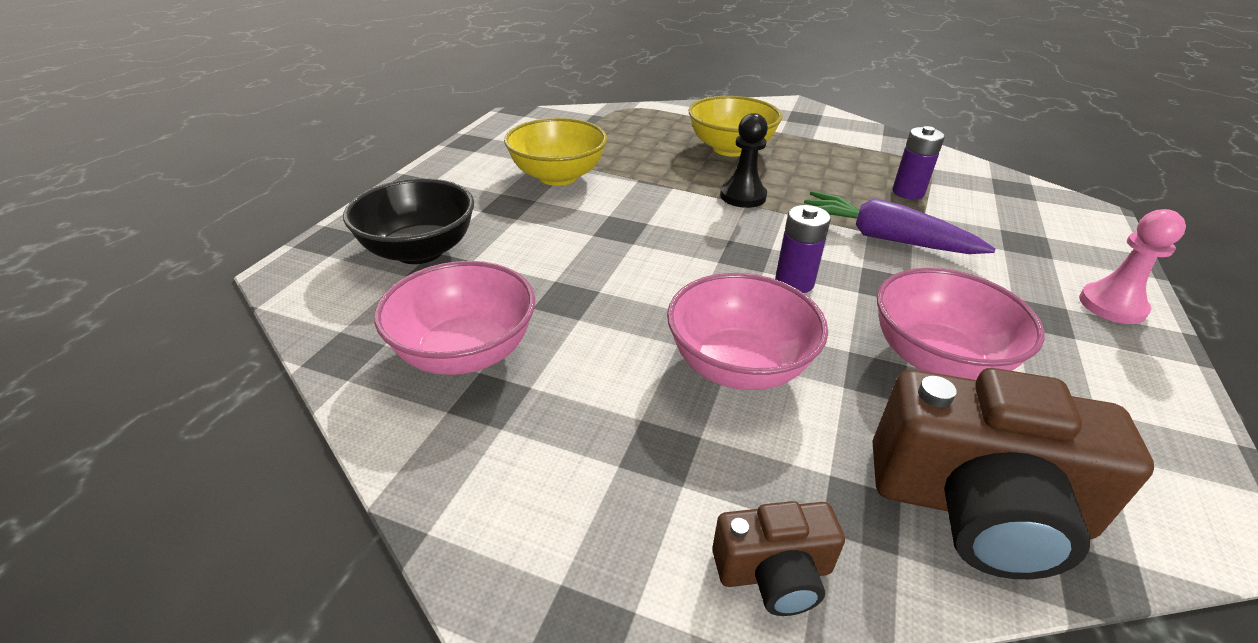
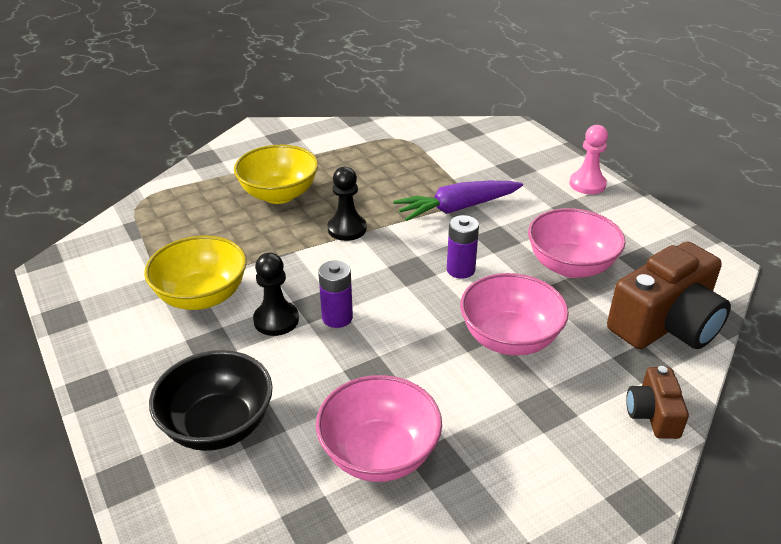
camera: 50 degrees left, 0 degrees up
brown camera [712,501,845,616] -> brown camera turned 150 degrees clockwise [626,366,689,439]
purple battery [893,126,945,200] -> purple battery moved to [318,261,353,328]
none -> black pawn [253,253,299,336]

